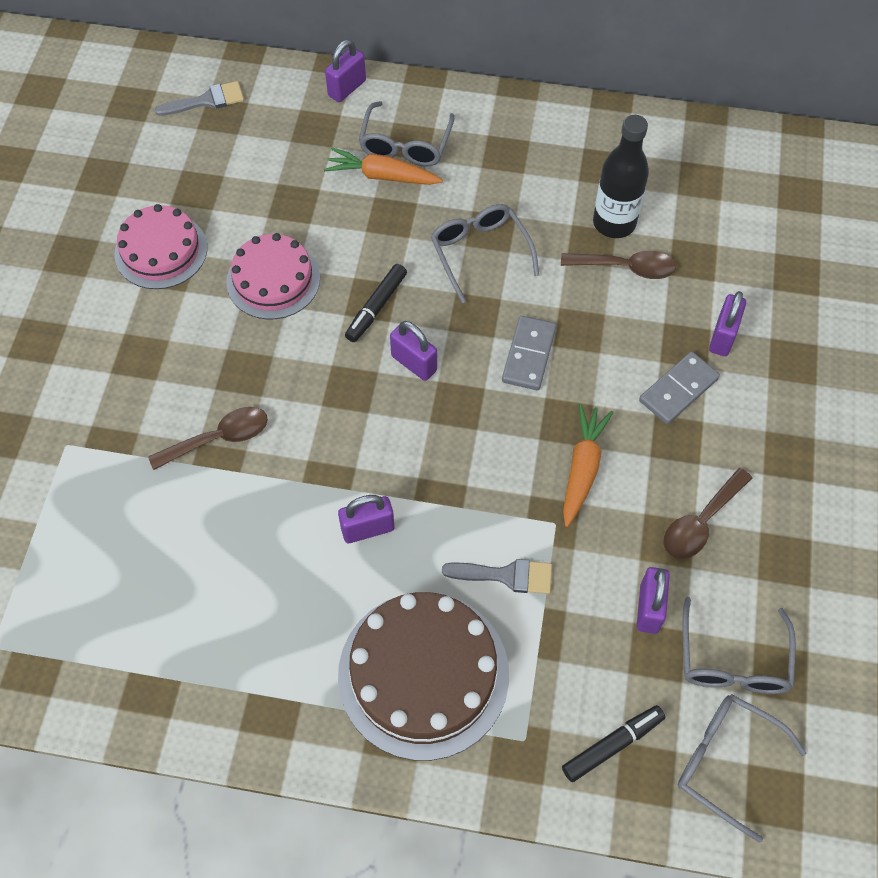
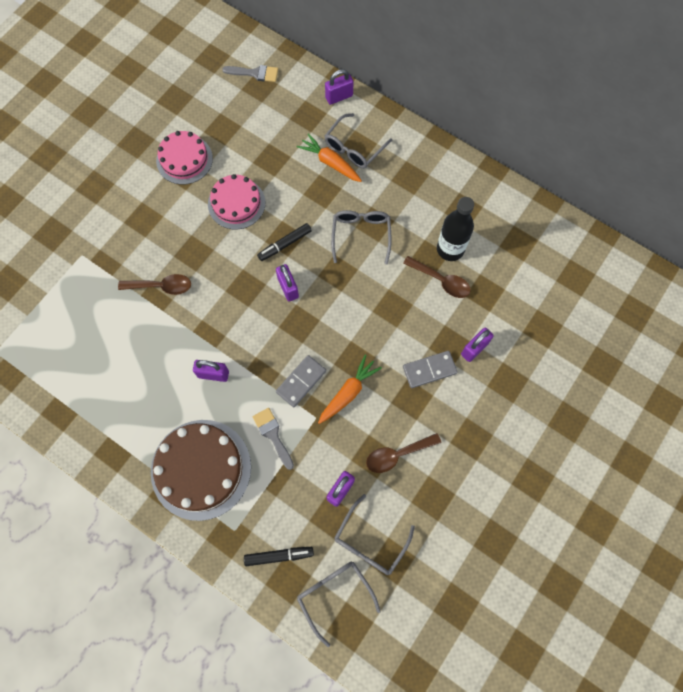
camera: 25 degrees right, 10 degrees up
grey brush [442,559,552,594] -> grey brush turned 150 degrees counterclockwise [253,408,294,470]
grey domino [502,316,556,390] -> grey domino moved to [276,355,326,407]

